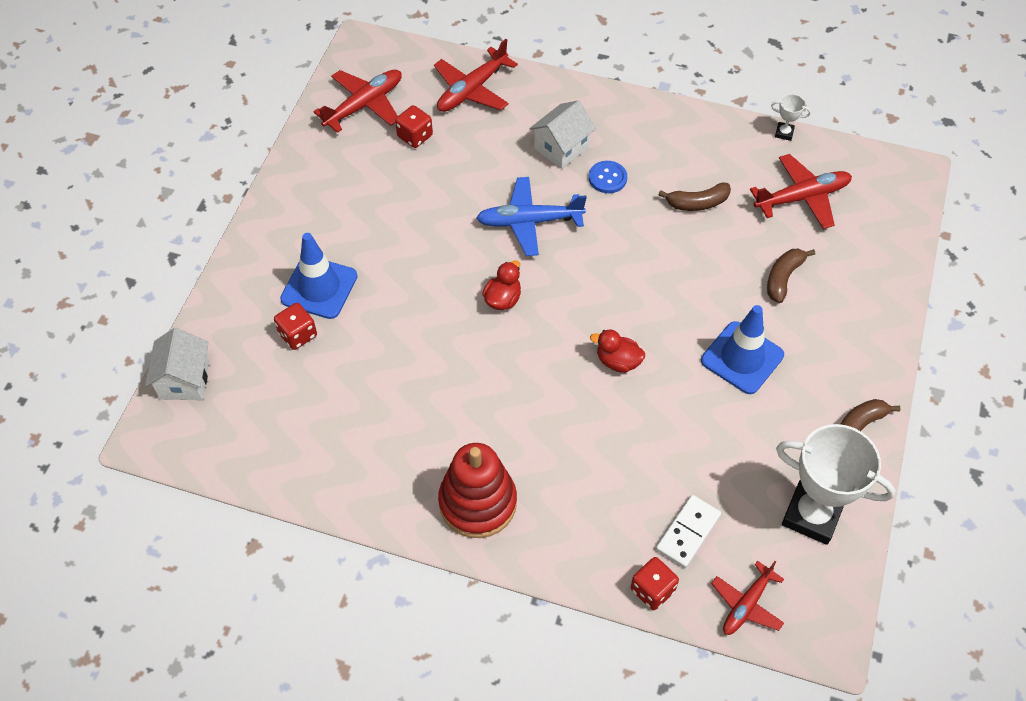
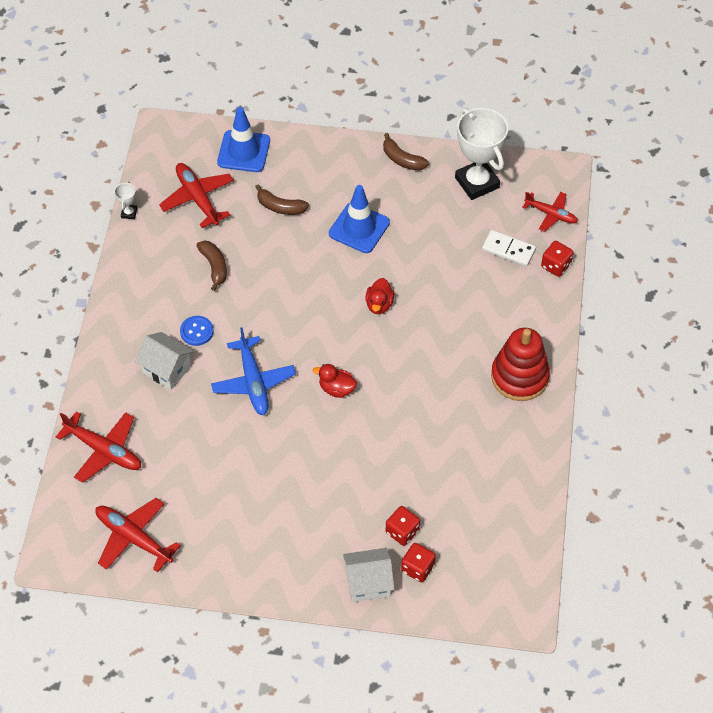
camera: 100 degrees left, 0 degrees up
white house [145,328,209,400] -> white house moved to [343,548,395,602]
blue traffic cone [280,233,358,319] -> blue traffic cone moved to [217,107,270,172]
red dice [395,105,433,148] -> red dice moved to [401,543,436,582]
white trophy [776,424,896,545] -> white trophy turned 45 degrees counterclockwise [455,108,508,200]

